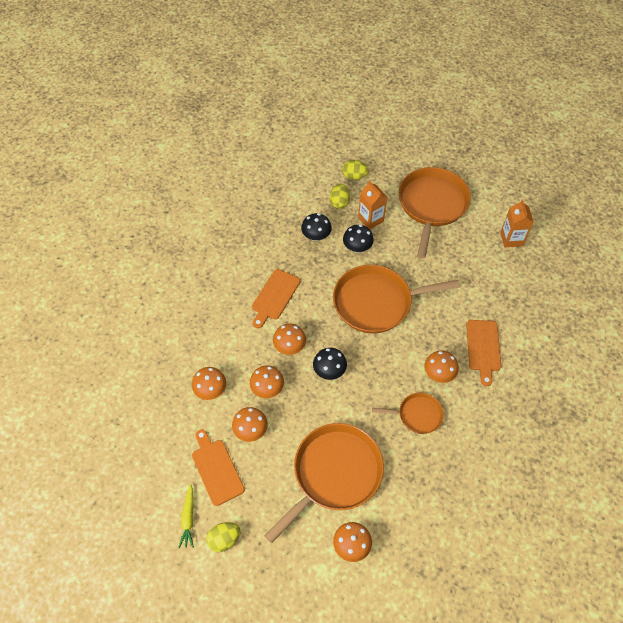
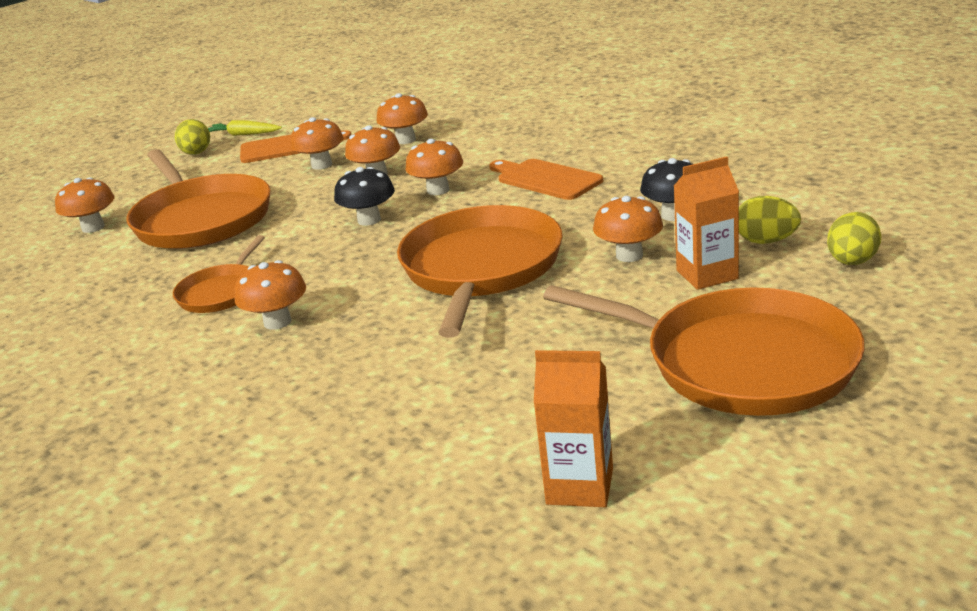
camera: 110 degrees right, 30 degrees down
black mushroom [343,225,374,253] -> orange mushroom [593,196,663,262]
orange cutting board [466,320,501,386] -> none

